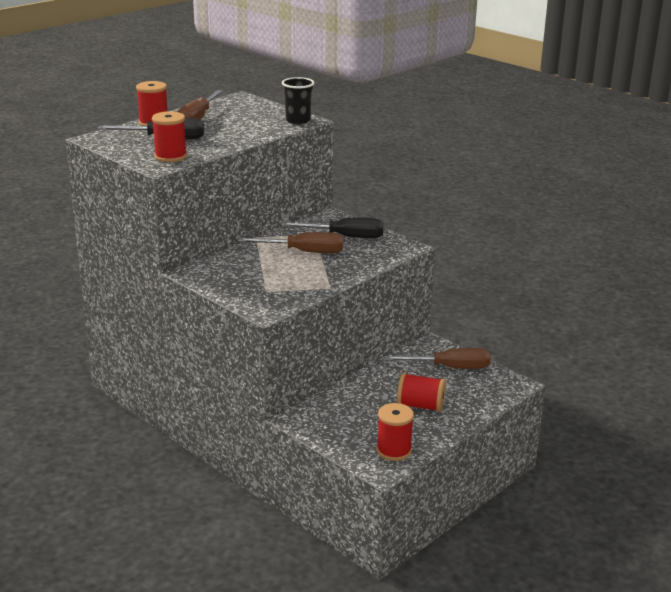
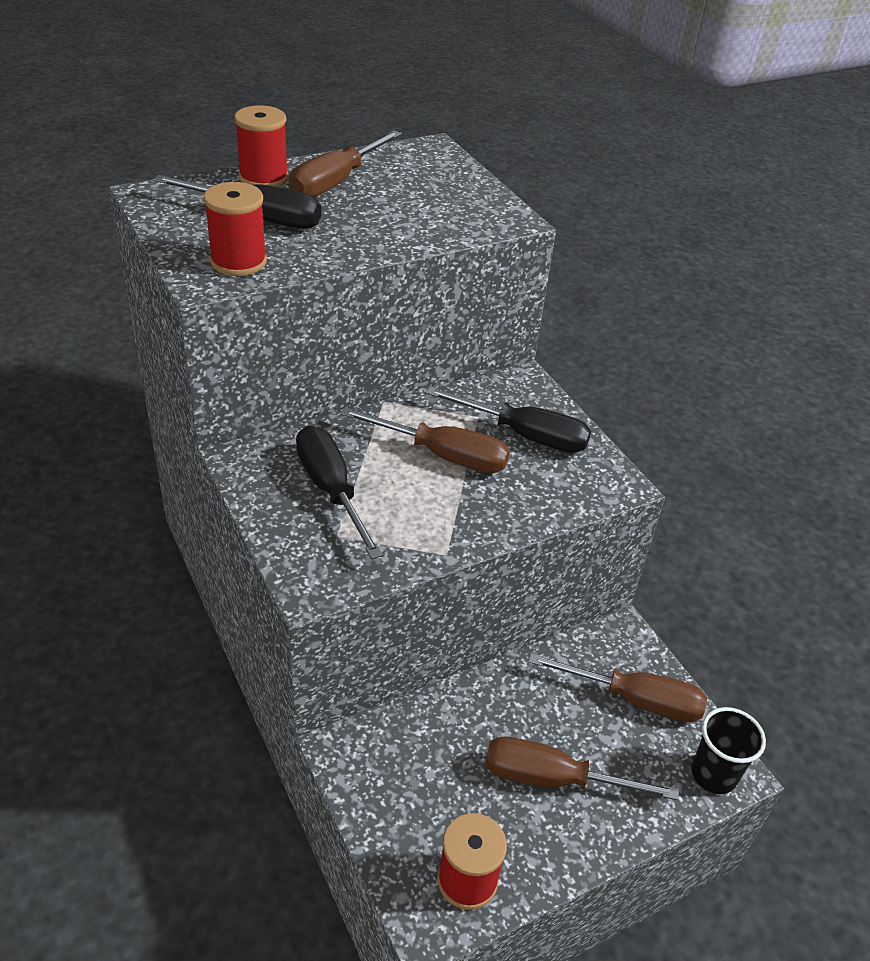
camera: 15 degrees right, 15 degrees up
black cup [282,77,314,124] -> black cup moved to [691,707,766,794]
red spool [397,373,446,412] -> brown screwdriver [485,737,679,800]
none -> black screwdriver [296,426,383,559]

